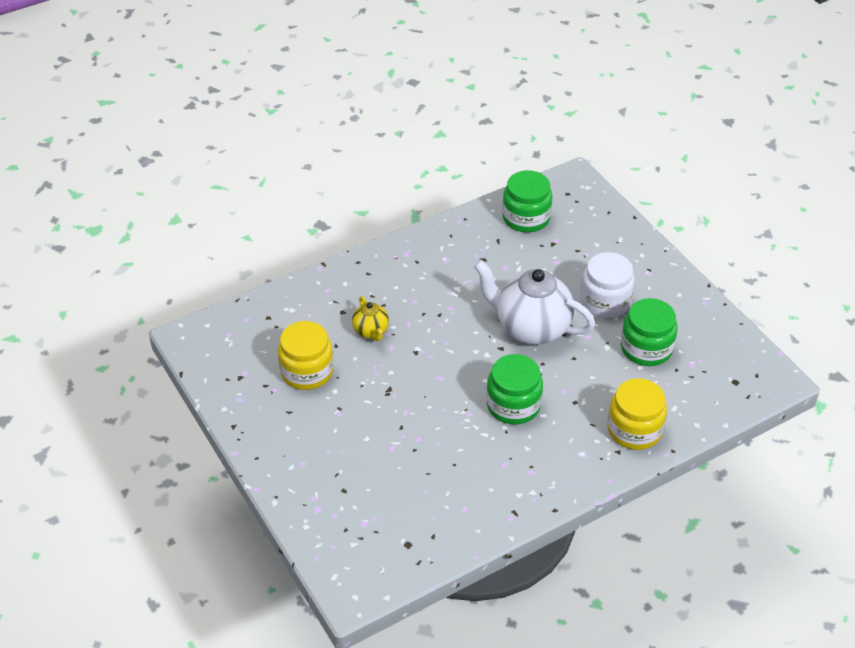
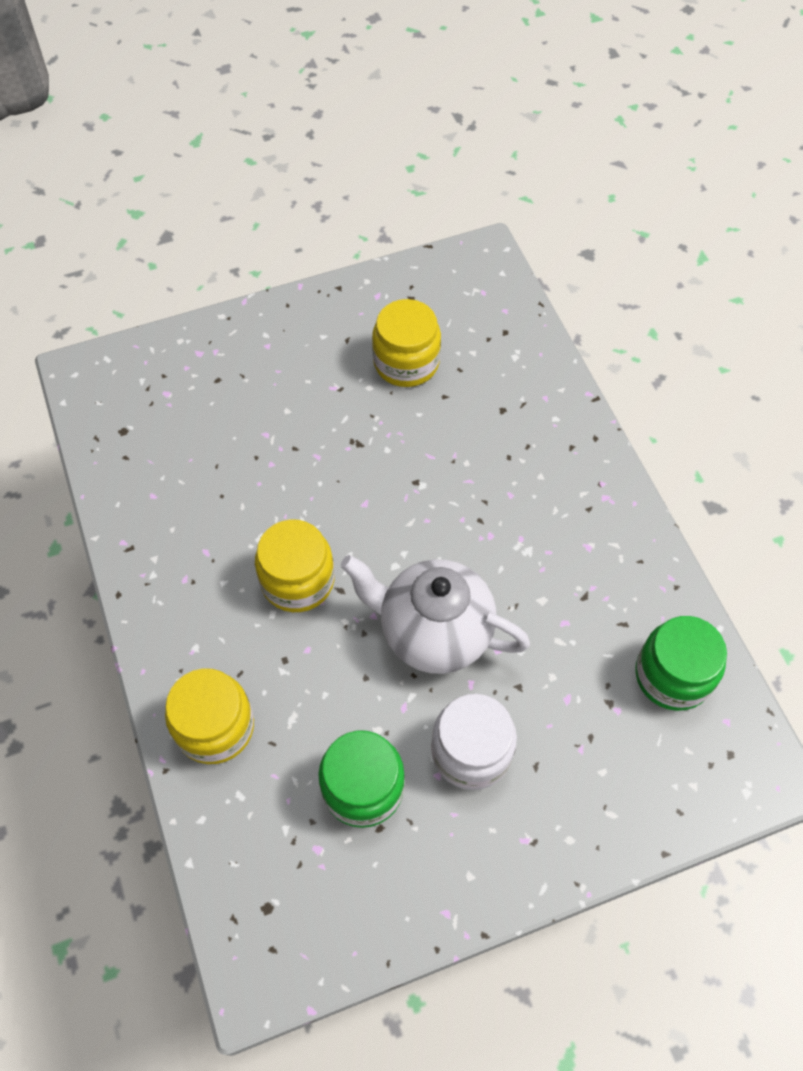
camera: 100 degrees right, 15 degrees up
yellow teapot [352,296,389,341] -> none
white teapot [474,260,595,345] -> white teapot turned 105 degrees counterclockwise [341,555,530,674]
green jar [487,354,543,424] -> yellow jar [255,519,334,612]

